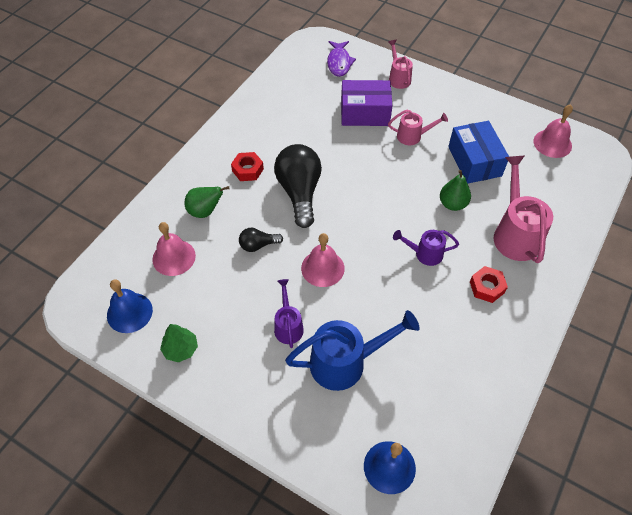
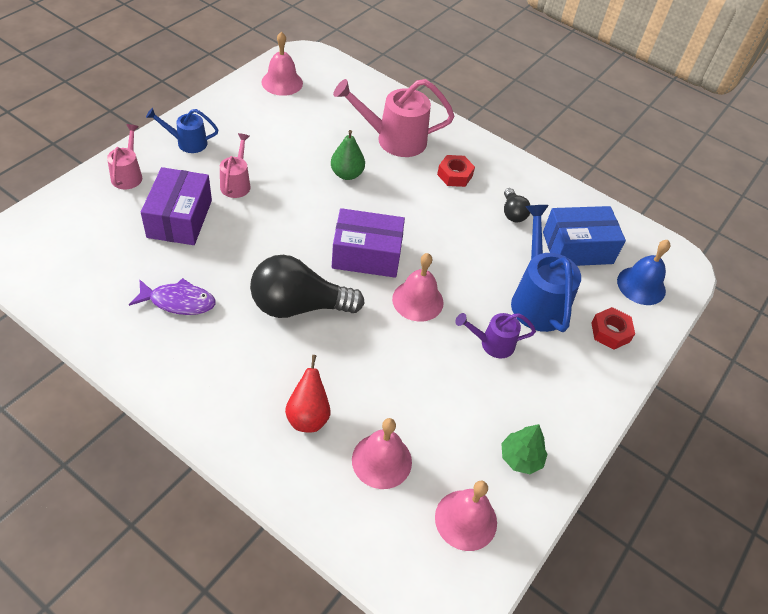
camera: 90 degrees left, 5 degrees down
blue bell [107,280,153,333] -> pink bell [435,481,497,551]
green pear [184,186,230,218] -> red pear [285,355,331,433]
red nut [231,152,264,181] -> red nut moved to [591,307,635,350]
black light bulb [239,228,283,252] -> black light bulb moved to [504,188,530,222]
purple fish [327,41,356,77] -> purple fish moved to [129,278,216,315]
pink watering can [388,40,413,89] -> pink watering can turned 105 degrees clockwise [107,124,142,189]
purple watering can [393,230,459,266] -> none
blue box [448,121,509,184] -> blue box moved to [543,206,626,266]
none -> blue watering can [146,108,218,153]
none -> purple box [332,208,405,278]

